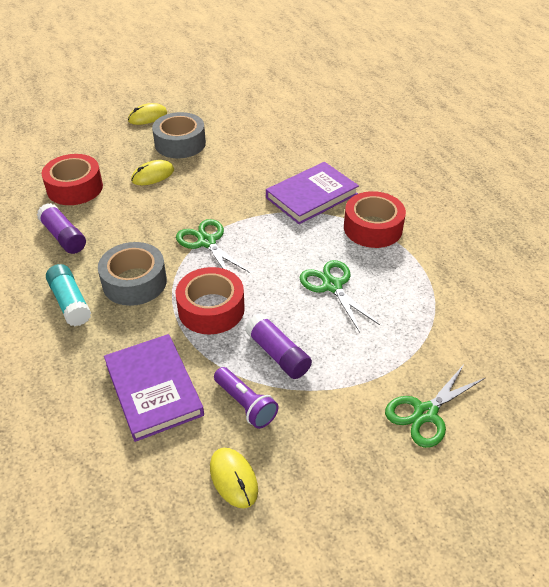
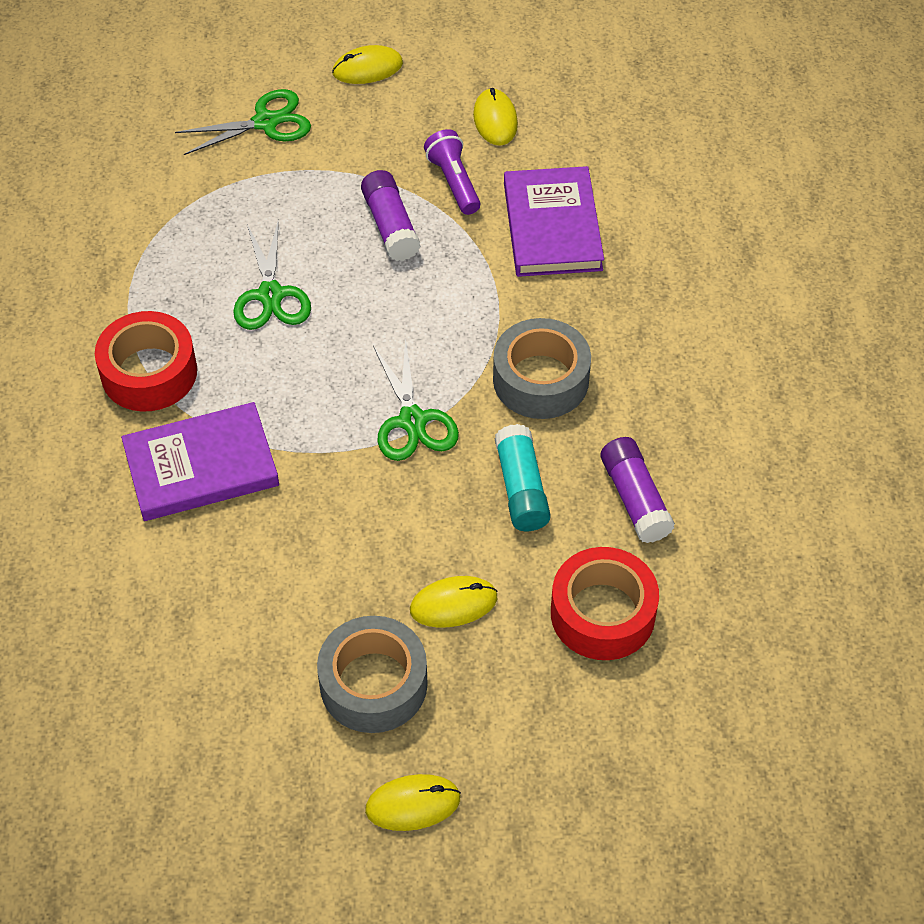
camera: 160 degrees left, 10 degrees up
turquoise glue stick [46,264,91,326] -> turquoise glue stick moved to [495,424,551,531]
red tape [176,267,245,334] -> none
none -> yellow mouse [332,45,403,84]

